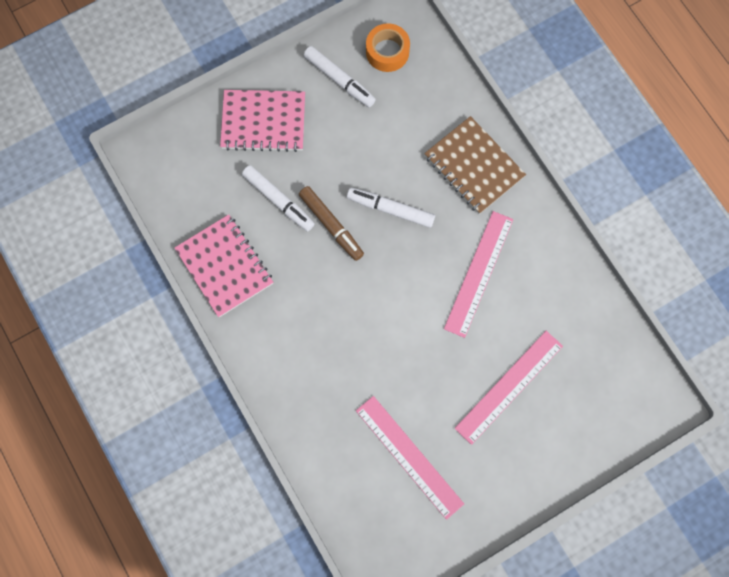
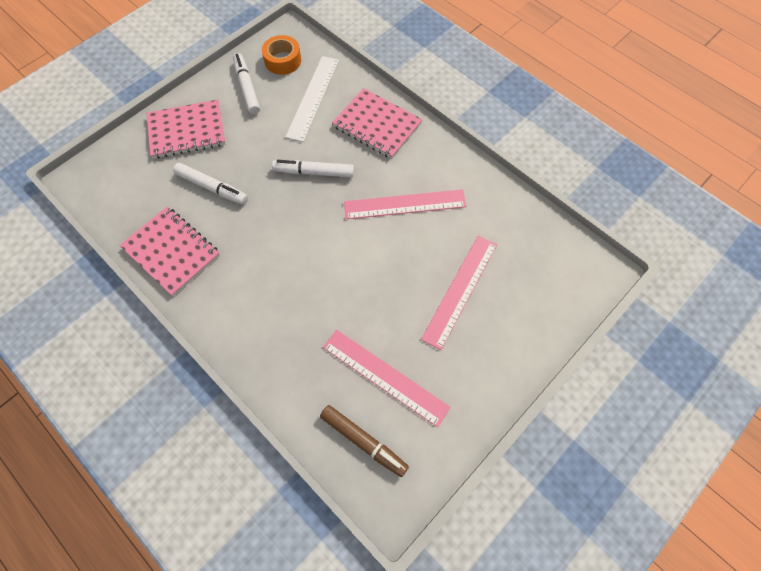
camera: 15 degrees left, 10 degrees down
brown marker [299,186,364,261] -> brown marker moved to [320,405,409,477]
white marker [303,46,376,107] -> white marker turned 135 degrees counterclockwise [233,53,260,115]
brown notebook [424,116,526,214] -> pink notebook [332,88,422,159]
pink ruler [444,211,513,338] -> pink ruler turned 75 degrees clockwise [344,189,467,219]
none -> white ruler [285,56,339,142]

